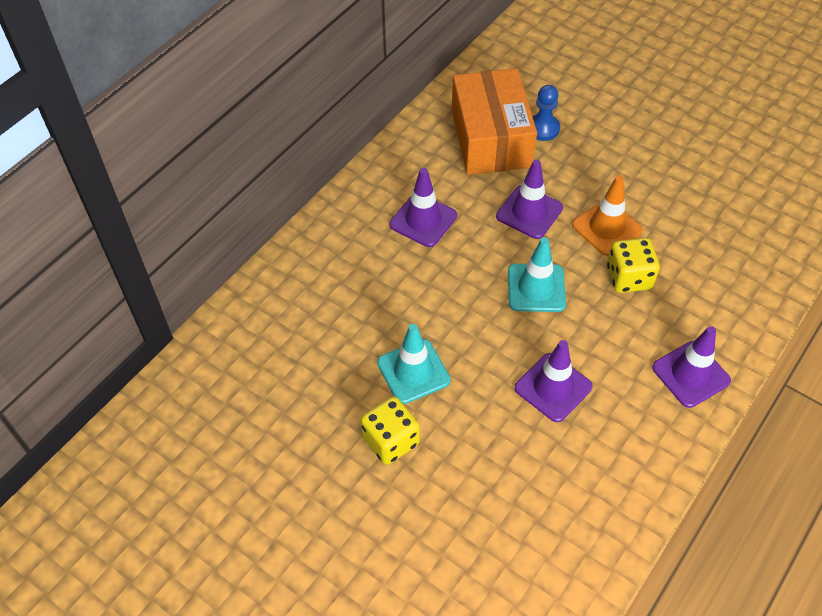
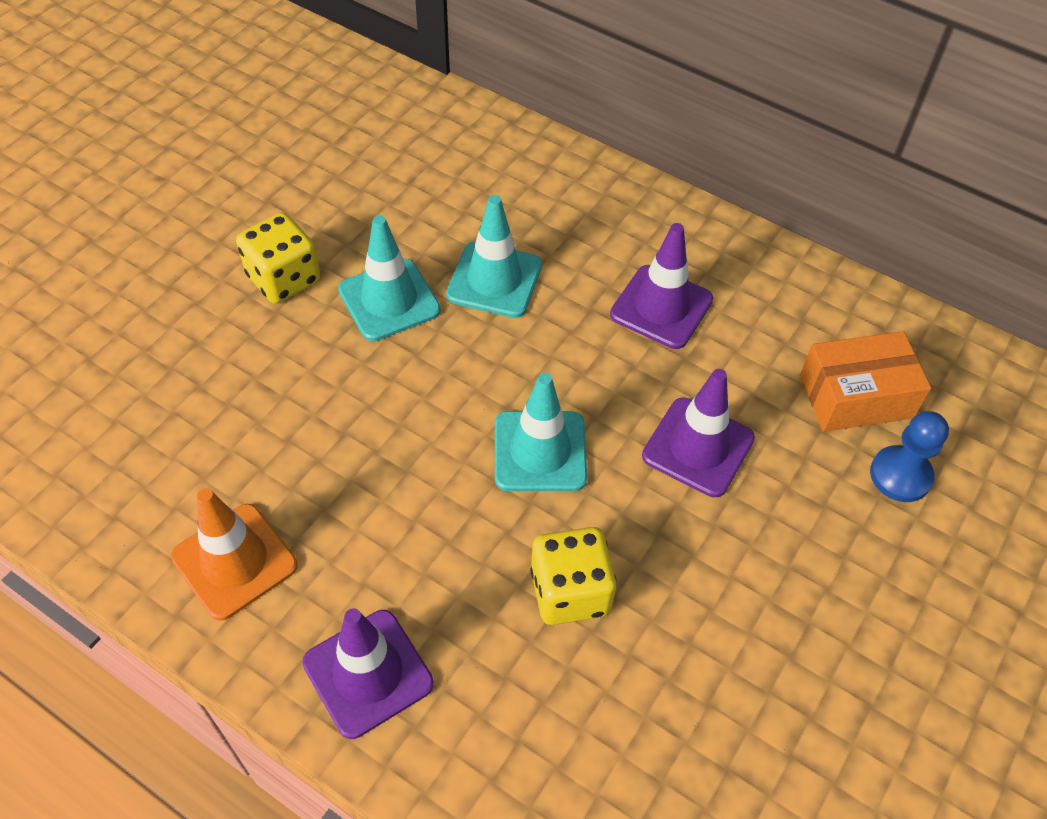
camera: 85 degrees right, 0 degrees up
orange box [452,68,537,175] -> orange box [800,331,931,432], size x0.62
purple traffic cone [515,340,593,422] -> none
orange traffic cone [572,175,643,256] -> orange traffic cone moved to [171,488,297,621]
none -> turquoise traffic cone [446,195,542,318]

